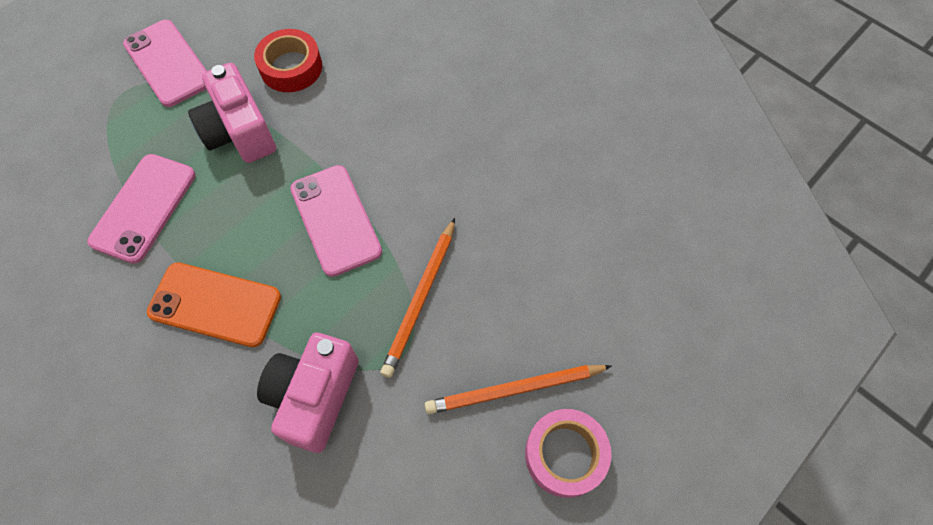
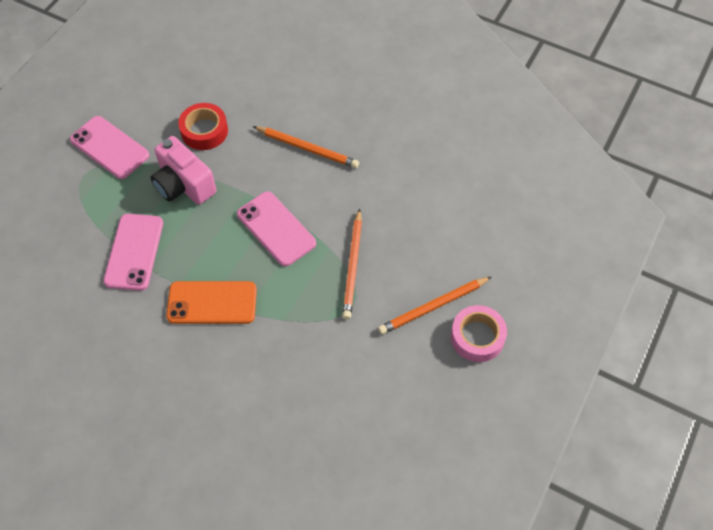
camera: 15 degrees left, 5 degrees down
pink camera [257,333,359,453] -> none
none -> orange pencil [253,126,359,168]

